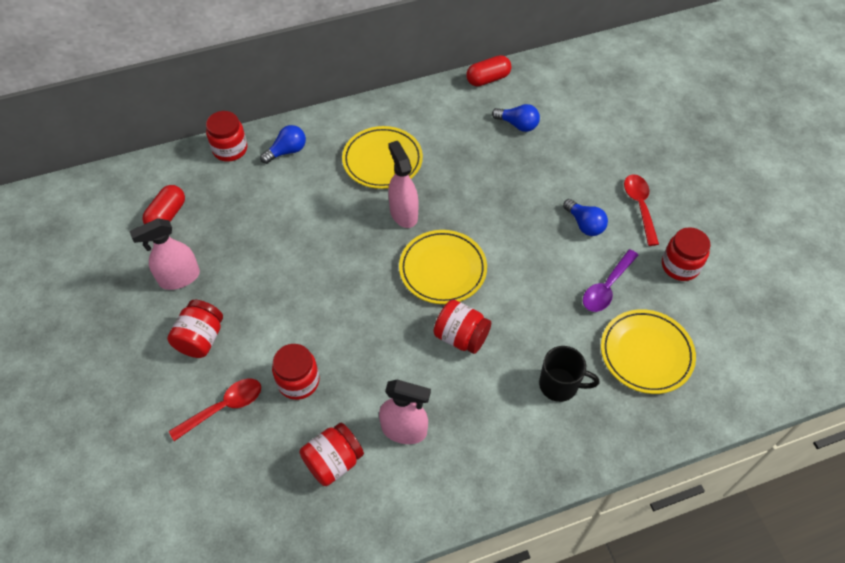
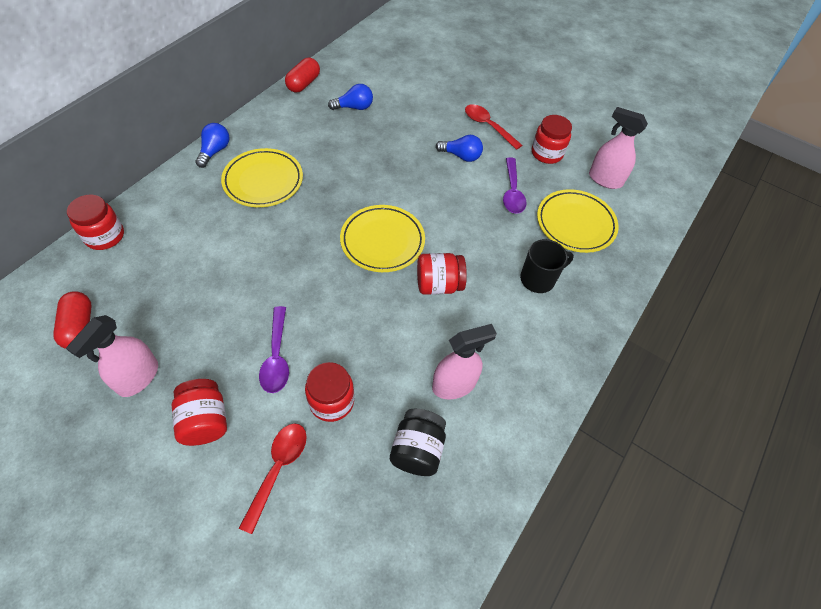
camera: 40 degrees left, 0 degrees up
blue light bulb [260,125,306,164] -> blue light bulb moved to [195,123,229,168]
red jar [300,423,364,486] -> black jar [390,409,446,476]
pink spray bottle [388,141,418,228] -> pink spray bottle moved to [589,107,648,189]
none -> purple spoon [259,306,289,393]

